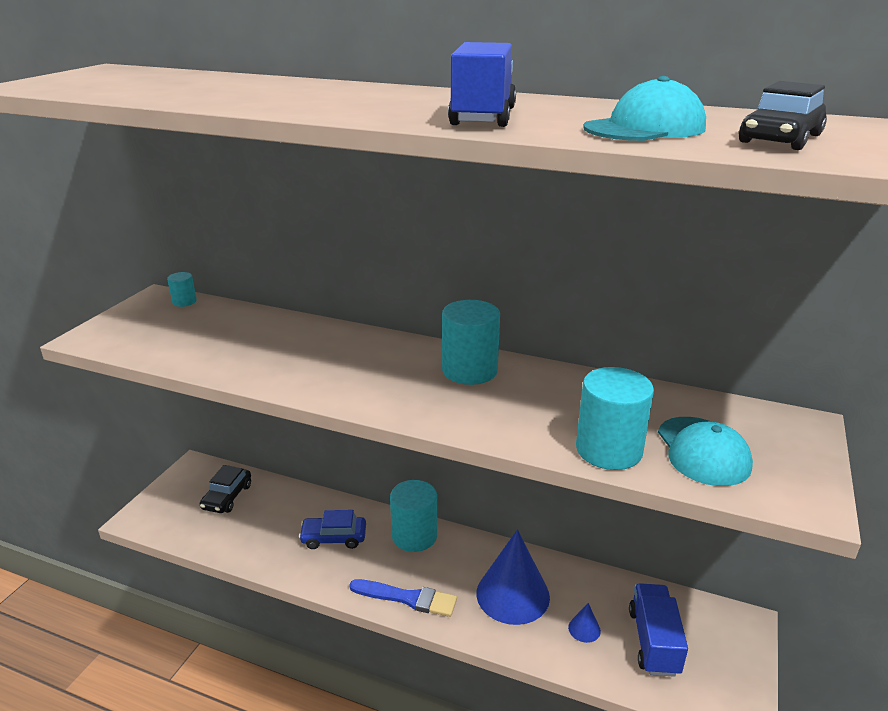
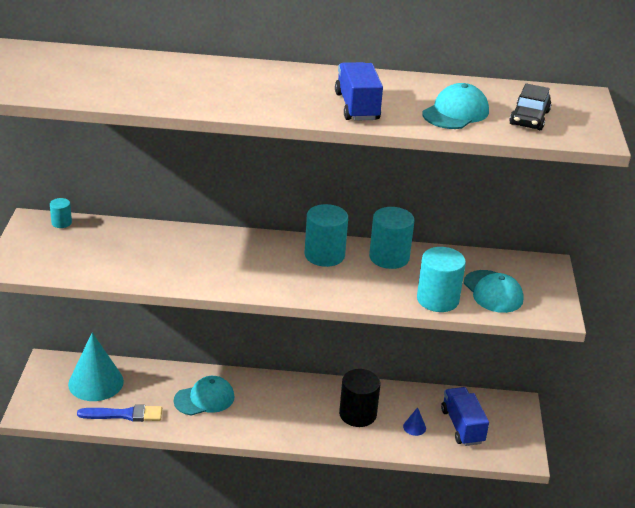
camera: 20 degrees left, 5 degrees up
black car [200,465,251,513] -> turquoise cone [68,333,124,401]
blue car [299,510,366,549] -> turquoise cap [174,376,234,416]
blue brush [349,579,457,617] -> blue brush moved to [77,404,162,422]
turquoise cylinder [390,480,437,552] -> turquoise cylinder moved to [369,207,415,269]
blue cone [476,530,550,625] -> black cylinder [339,369,381,427]

